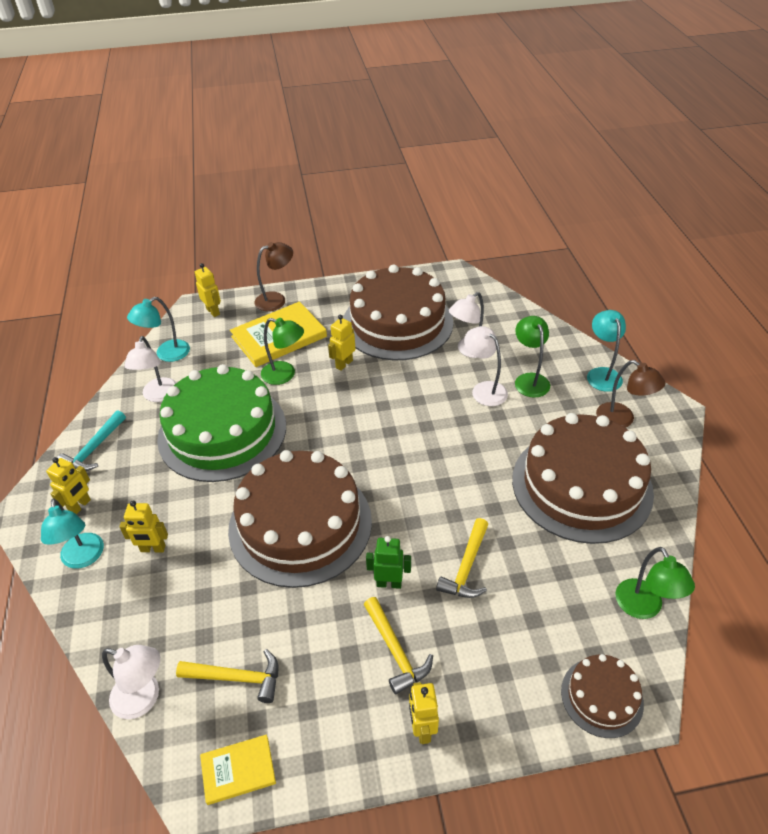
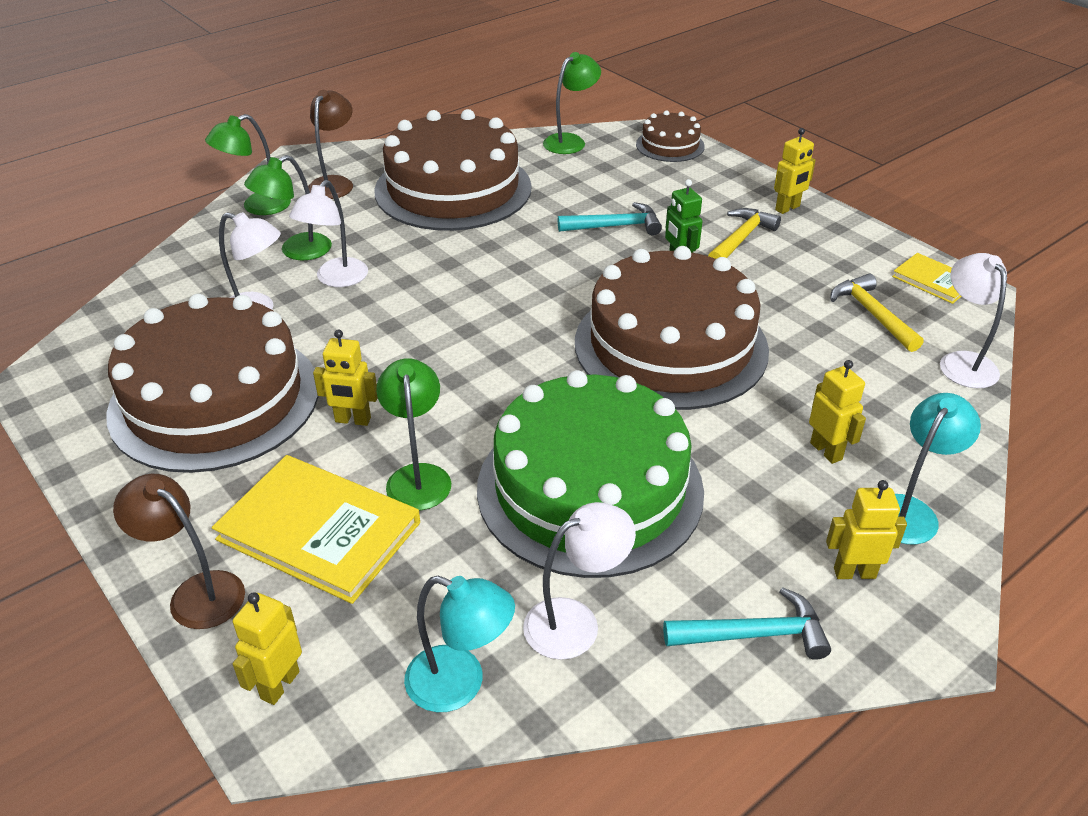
camera: 120 degrees left, 5 degrees down
yellow hammer [436,518,489,598] -> turquoise hammer [558,202,662,235]
turquoise lamp [587,310,626,392] -> green lamp [205,114,291,215]

